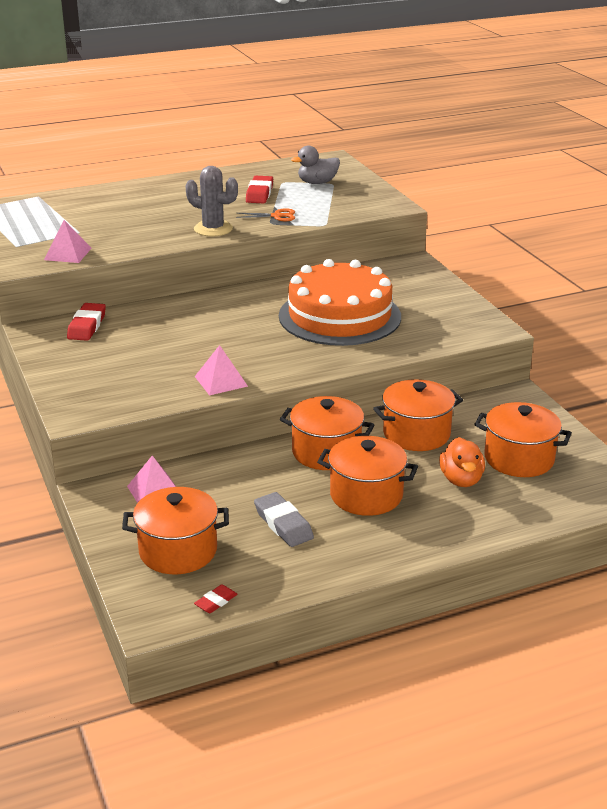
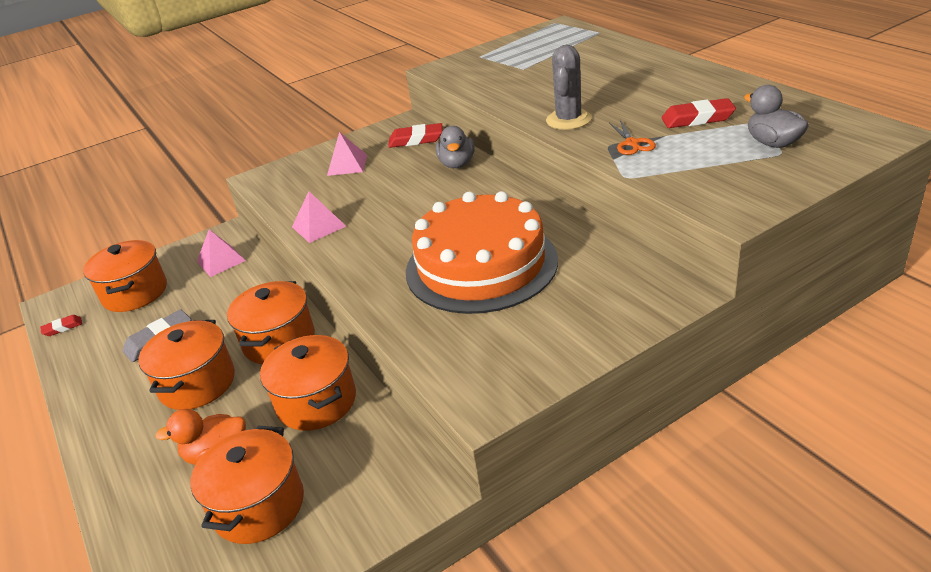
camera: 85 degrees right, 5 degrees up
pink pyramid [44,220,92,263] -> pink pyramid moved to [327,132,367,176]
red eraser [194,584,238,613] -> red eraser turned 60 degrees counterclockwise [40,315,82,336]
none -> grey duck [436,126,475,168]

